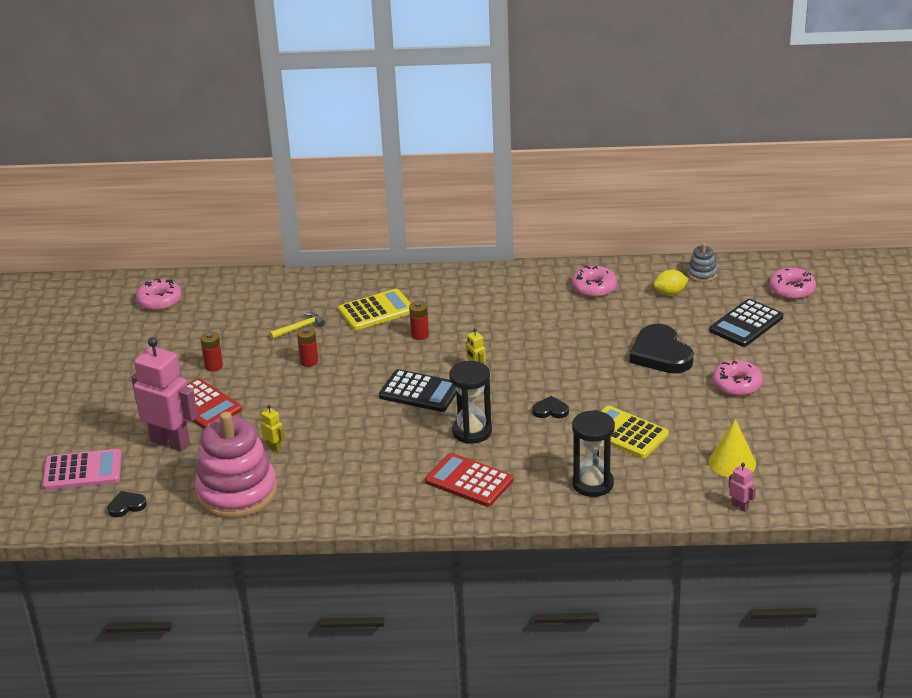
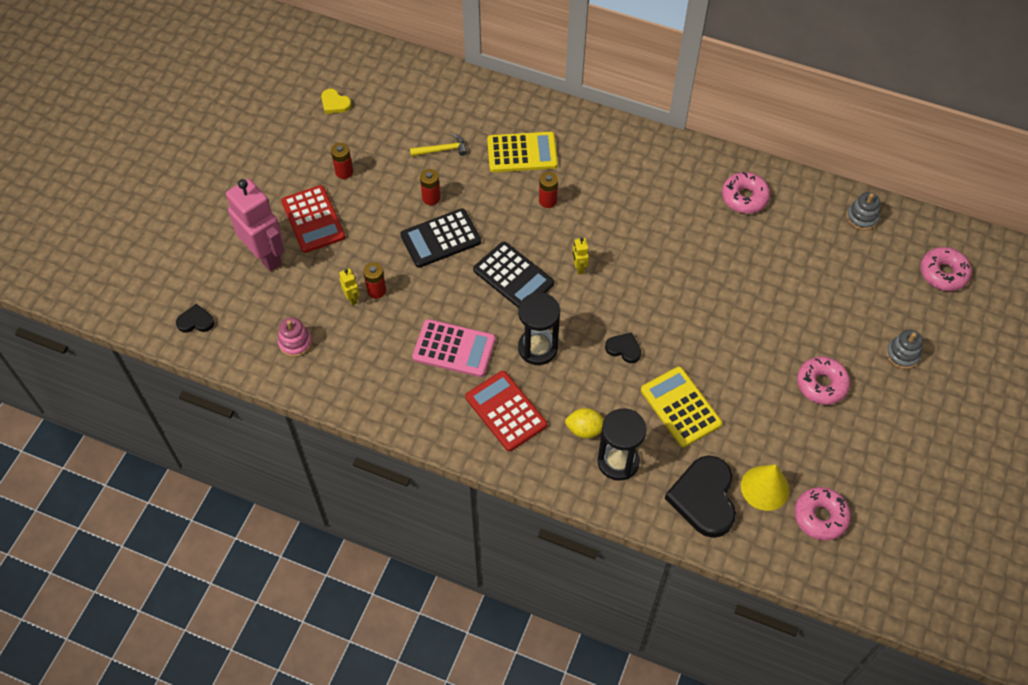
camera: 20 degrees right, 25 degrees up
pink calculator [42,449,122,490] -> pink calculator moved to [412,319,496,377]
pink donut [136,279,181,311] -> pink donut moved to [794,487,851,540]
pink stacking toy [194,412,277,518] -> pink stacking toy [278,318,312,357], size x0.43
black heart [630,324,694,373] -> black heart moved to [665,456,736,538]
yellow lemon [653,269,689,295] -> yellow lemon moved to [565,408,604,438]
black calculator [709,299,783,347] -> black calculator moved to [400,208,481,268]
pink robot [728,463,756,512] -> none
none -> yellow heart [321,89,352,114]
none -> red battery [363,262,386,299]
none -> grey stacking toy [886,330,923,369]

